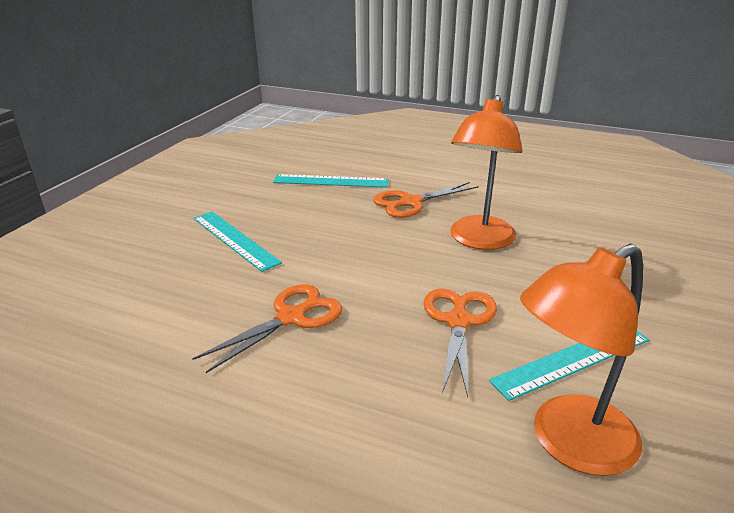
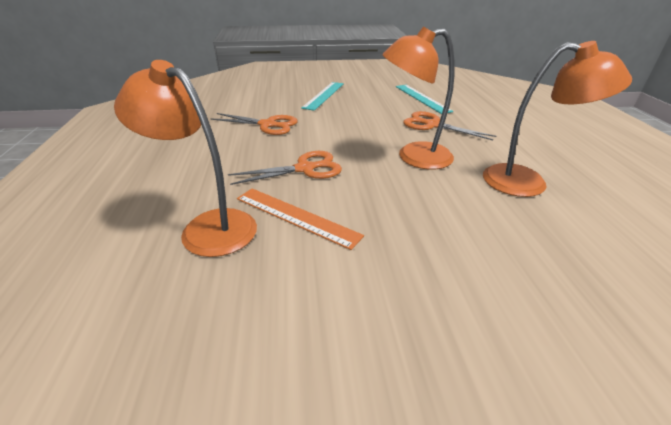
camera: 60 degrees right, 5 degrees up
turquoise ruler [489,331,649,401] -> orange ruler [237,188,364,250]
none -> orange lamp [483,41,632,197]

